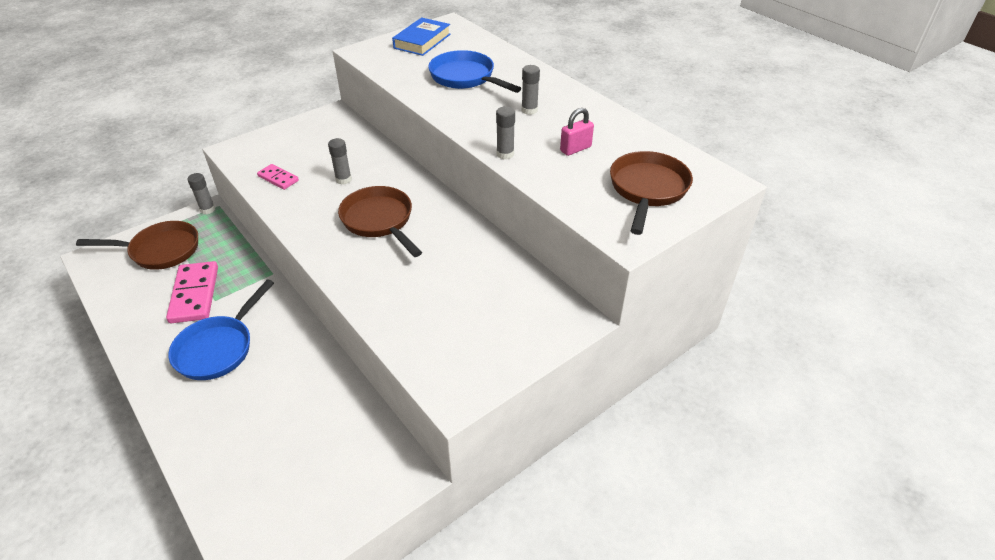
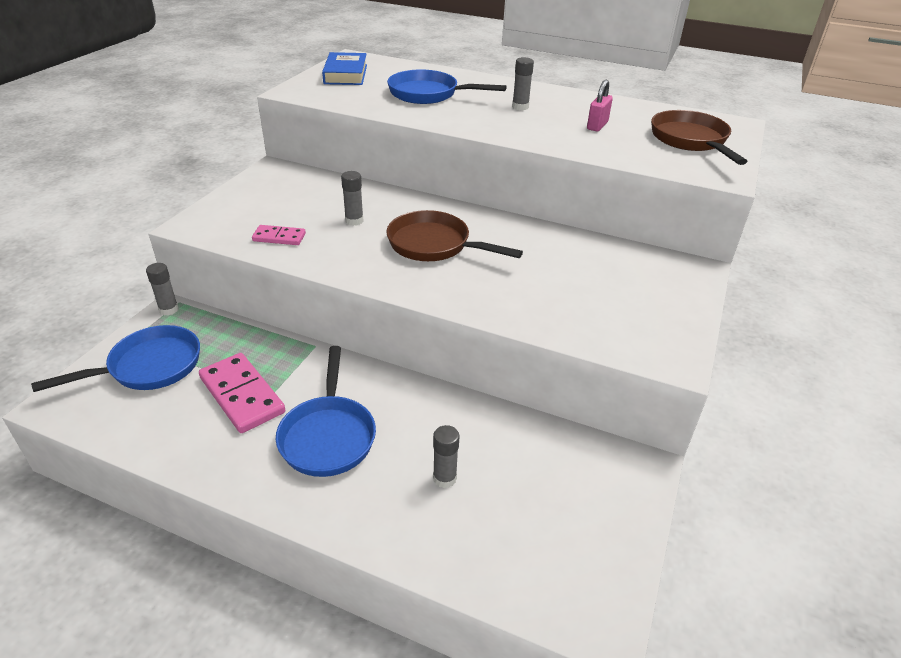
camera: 30 degrees left, 5 degrees down
brown pan [76,221,198,270] -> blue pan [31,325,200,392]
grey glue stick [496,106,515,159] -> grey glue stick moved to [433,425,460,488]

